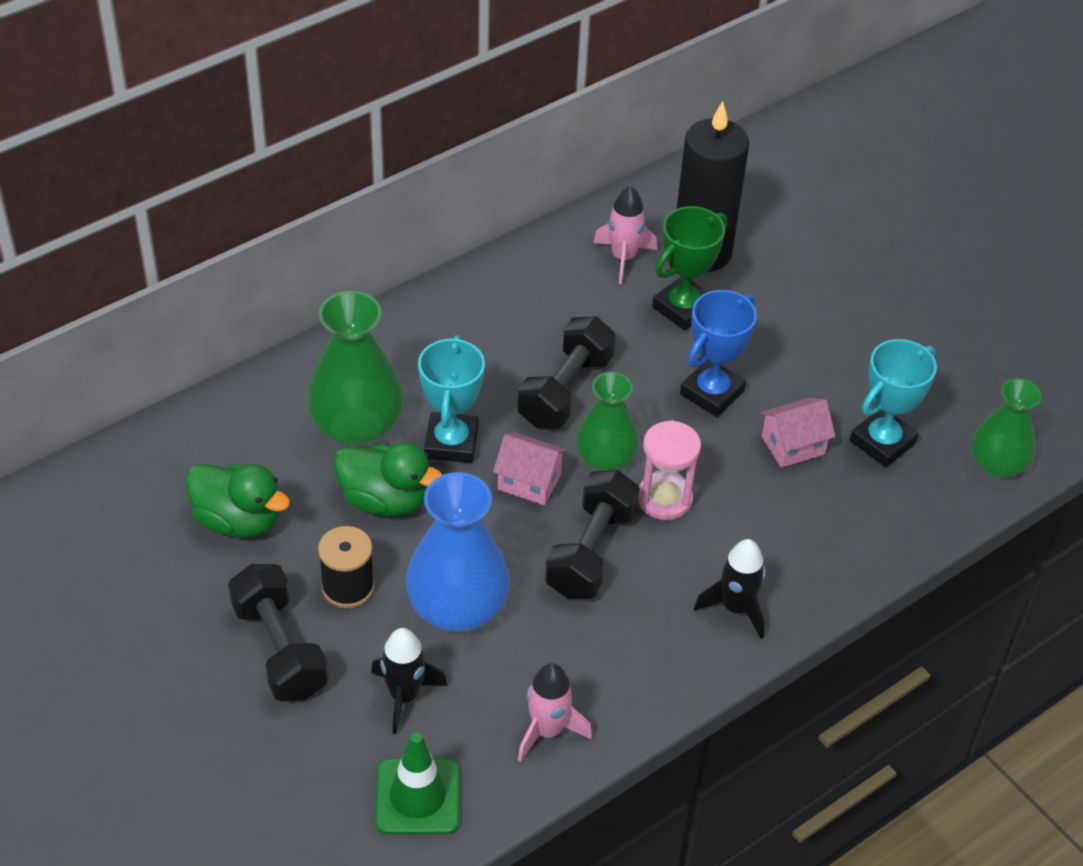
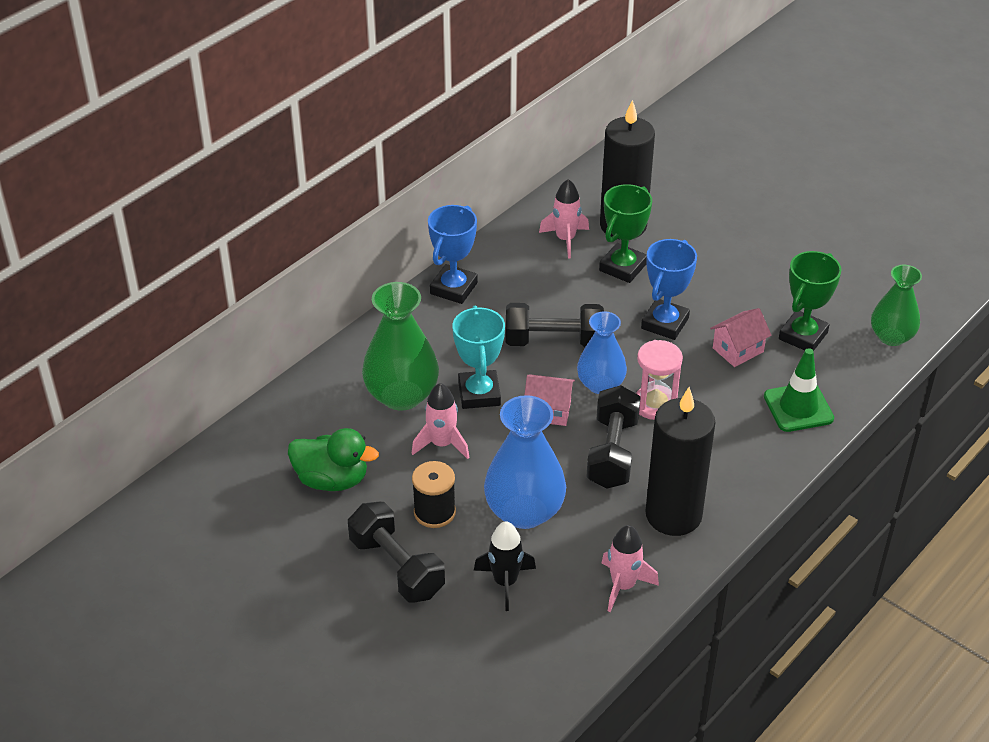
camera: 10 degrees left, 5 degrees down
green duck [333,442,442,516] -> pink rocket [411,383,470,459]
green traffic cone [375,732,460,834] -> green traffic cone moved to [764,348,834,432]
black dumbbell [517,316,616,428] -> black dumbbell turned 75 degrees clockwise [506,303,604,347]
green vase [576,372,639,471] -> blue vase [577,311,627,394]
black rocket [694,539,766,639] -> none
turquoise trophy [850,339,937,467] -> green trophy [779,251,841,351]
none -> blue trophy [428,205,478,304]
none -> black candle [645,387,715,536]

